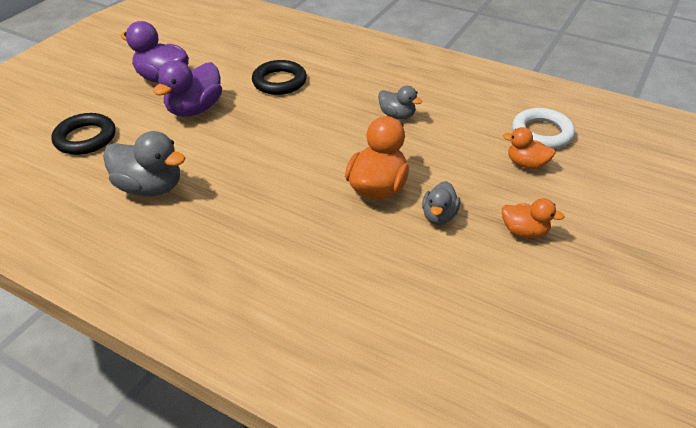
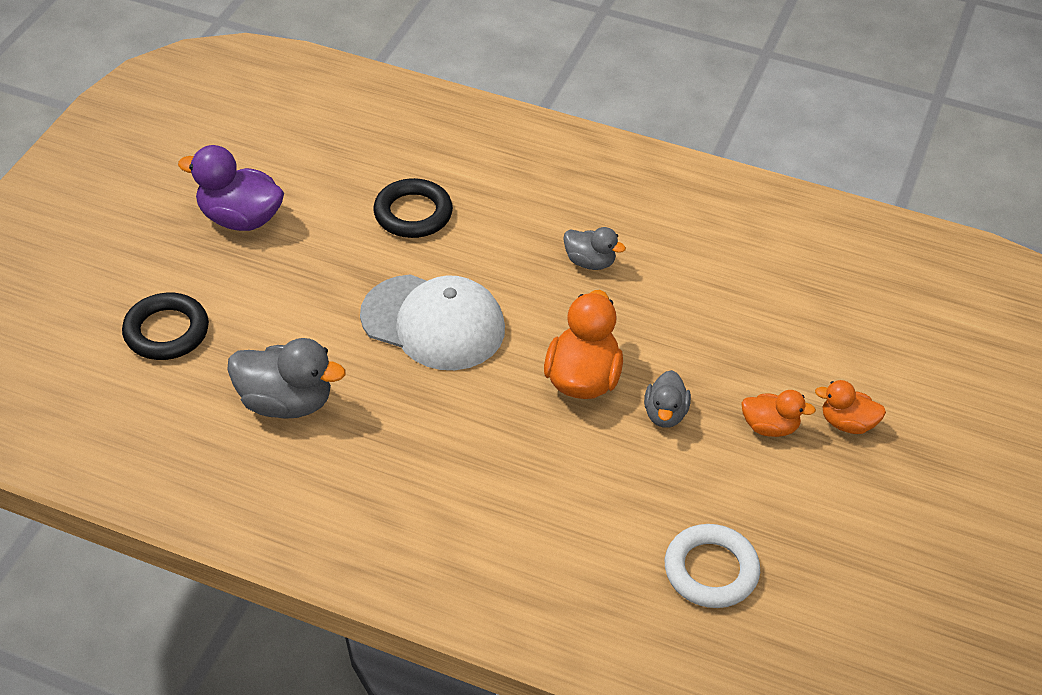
camera: 10 degrees left, 5 degrees up
purple duck [153,60,222,117] -> none
orange duck [503,127,555,169] -> orange duck moved to [815,380,886,434]
white ring [512,108,575,149] -> white ring moved to [665,524,760,608]
none -> white cap [360,274,505,370]

